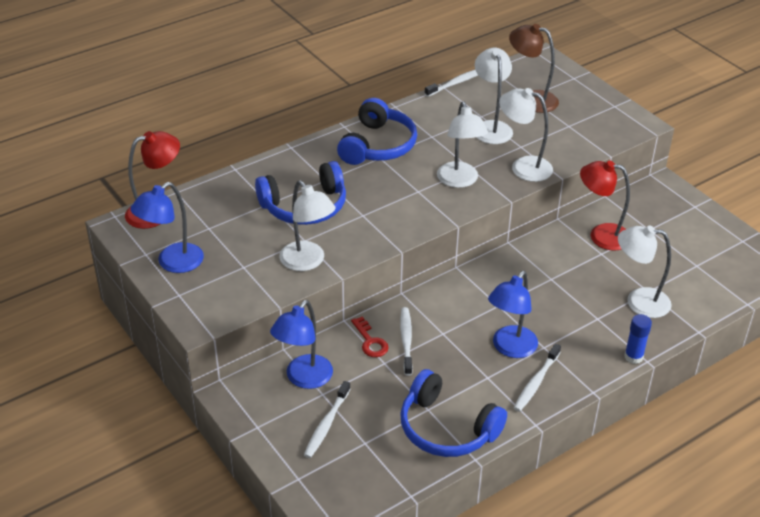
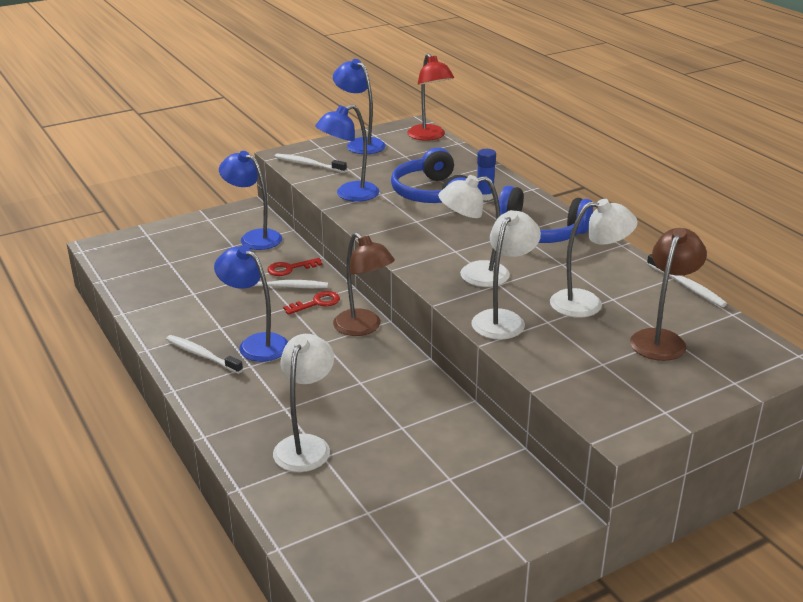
camera: 95 degrees right, 10 degrees down
white lamp [279,181,335,271] -> blue lamp [315,104,379,202]
white toothbrush [304,381,350,458] -> white toothbrush moved to [274,153,347,173]
blue headphones [400,369,507,457] -> none
red lamp [580,160,630,251] -> none
blue glue stick [624,314,652,364] -> blue glue stick moved to [477,149,496,201]
none -> red key [283,291,340,315]
none -> brown lamp [333,232,395,336]

